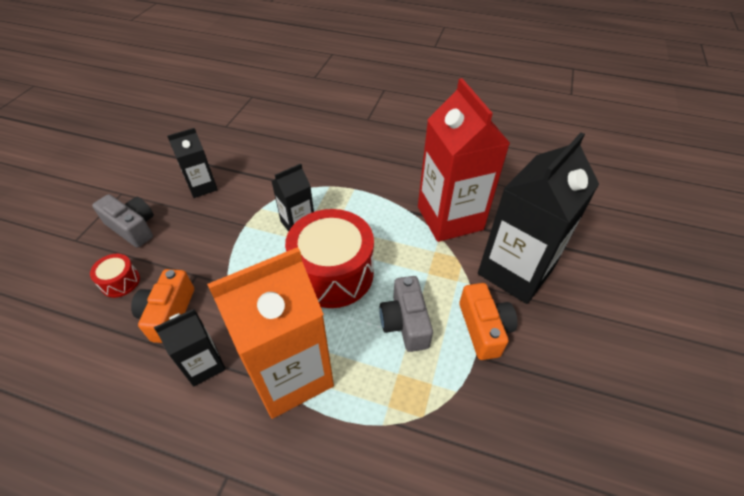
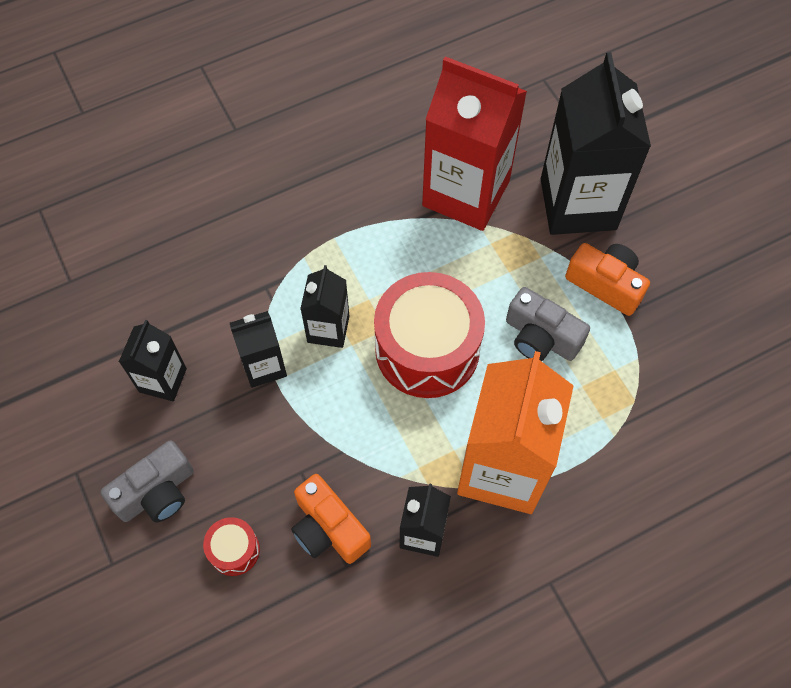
camera: 45 degrees left, 15 degrees up
grey camera [92,194,154,248] -> grey camera turned 150 degrees clockwise [100,440,194,522]
none -> black carton [230,311,287,388]

